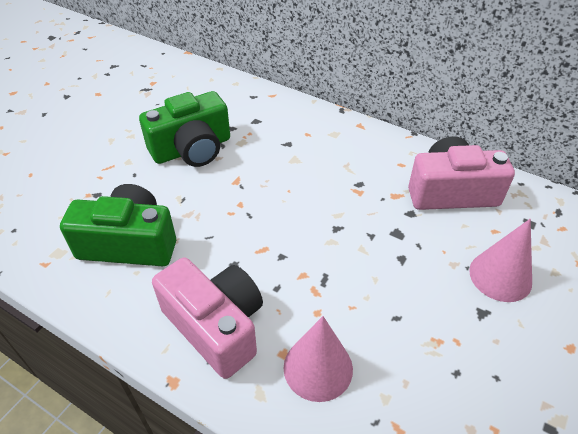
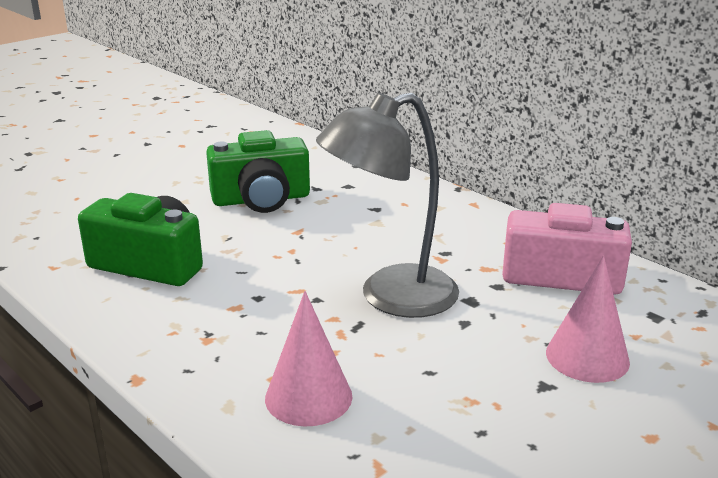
camera: 15 degrees right, 20 degrees down
pink camera [152,257,263,379] -> none
none -> grey lamp [316,92,459,318]

